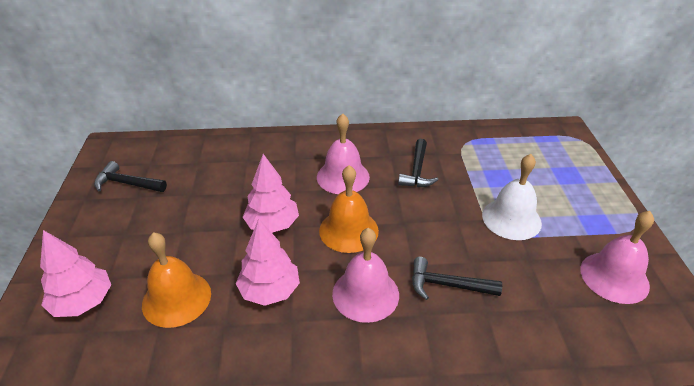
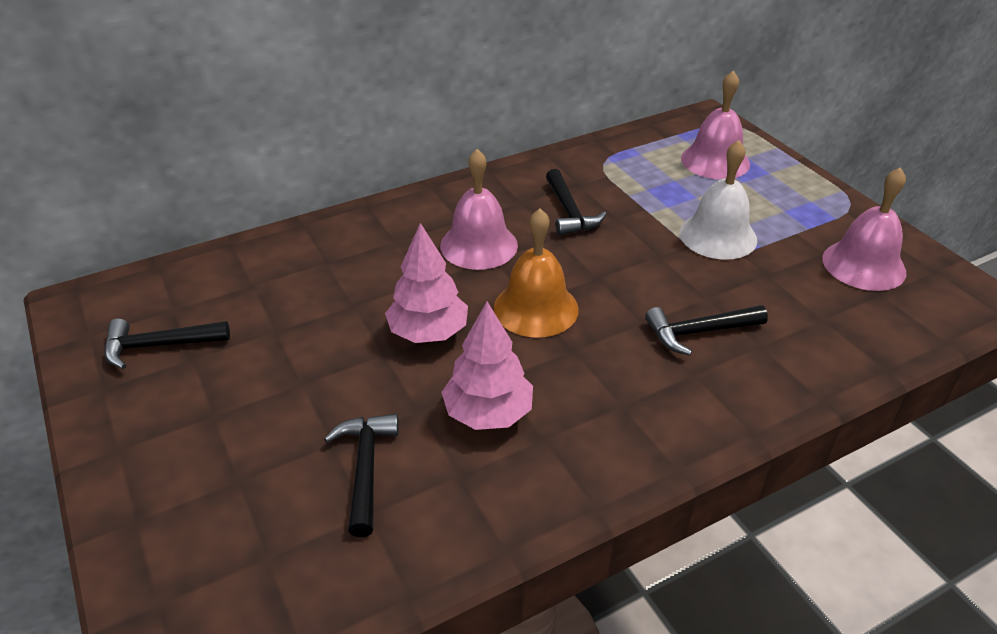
camera: 25 degrees left, 0 degrees up
pink tree [40,230,111,317] -> none
orange bell [142,232,211,328] -> black hammer [324,414,399,537]
pink bell [332,228,399,323] -> pink bell moved to [681,71,750,179]

